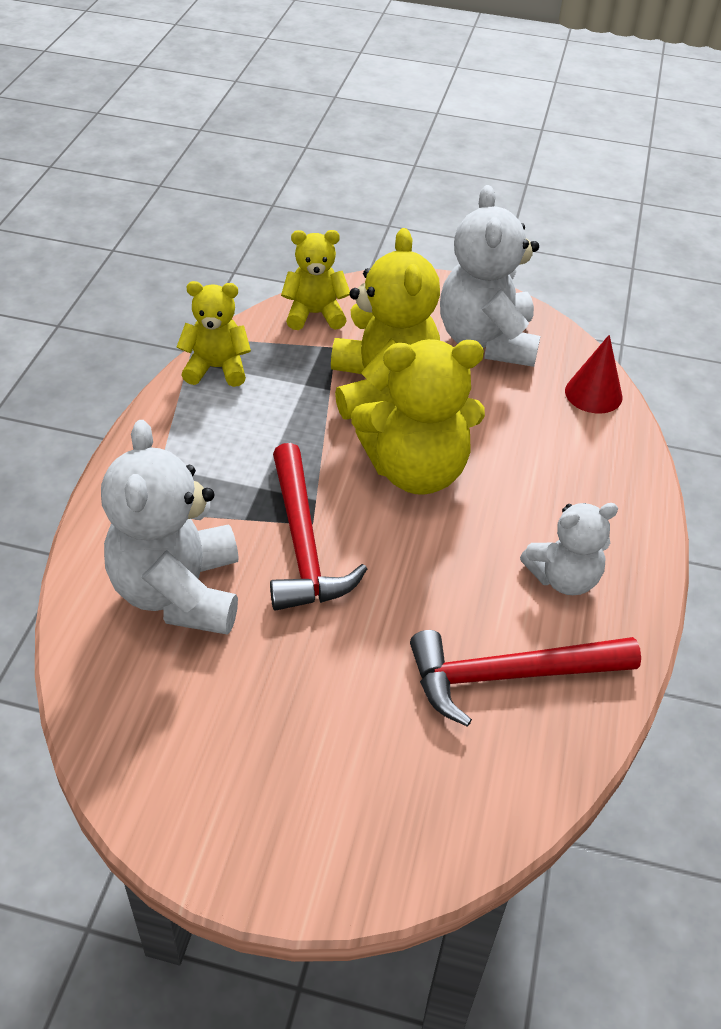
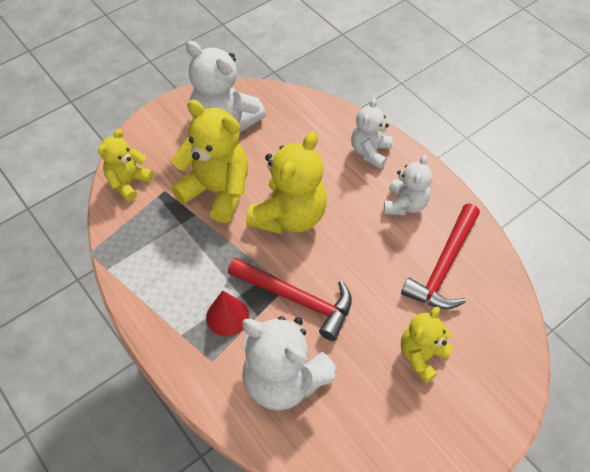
camera: 50 degrees left, 10 degrees up
yellow teddy bear [177,281,251,387] -> yellow teddy bear moved to [401,307,453,383]
red cone [565,335,623,414] -> red cone moved to [206,290,249,336]
none -> white teddy bear [351,98,393,169]

